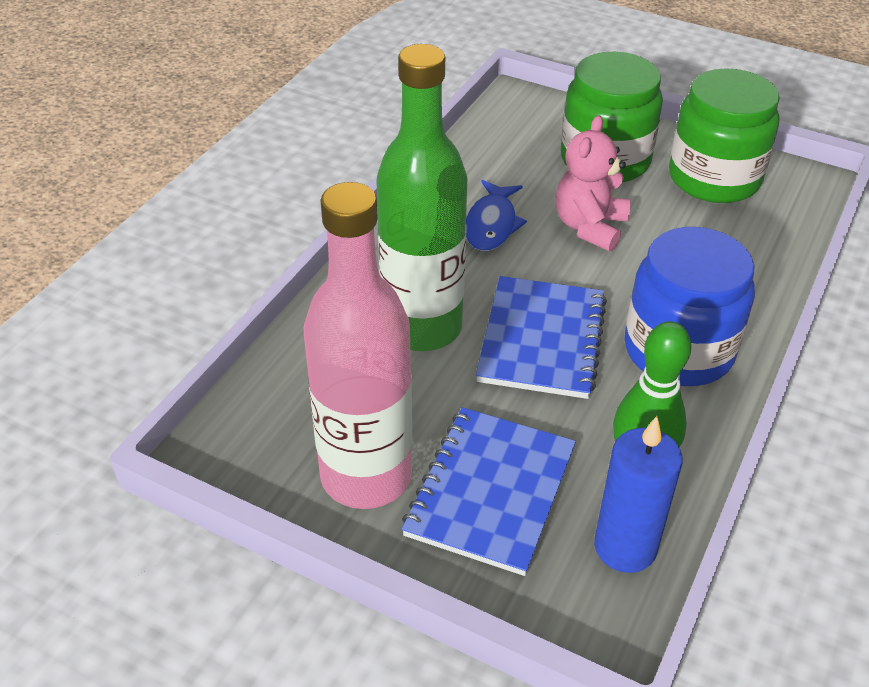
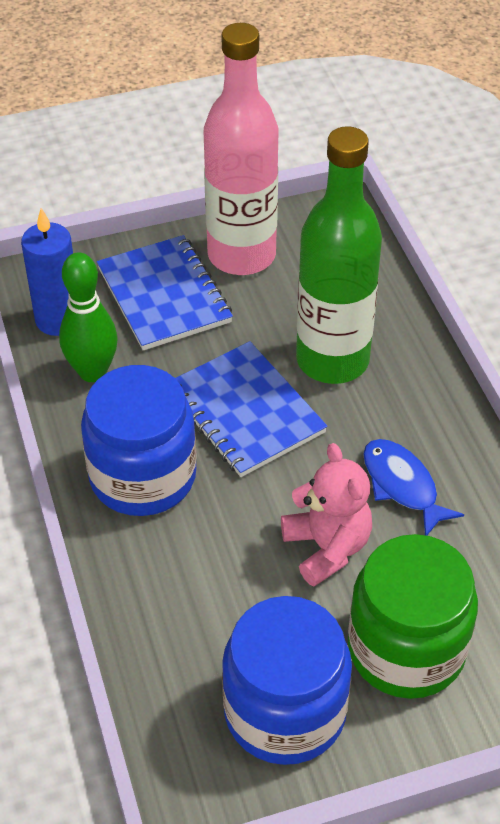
camera: 135 degrees right, 5 degrees up
green jar [669,68,780,203] -> blue jar [222,596,352,765]

